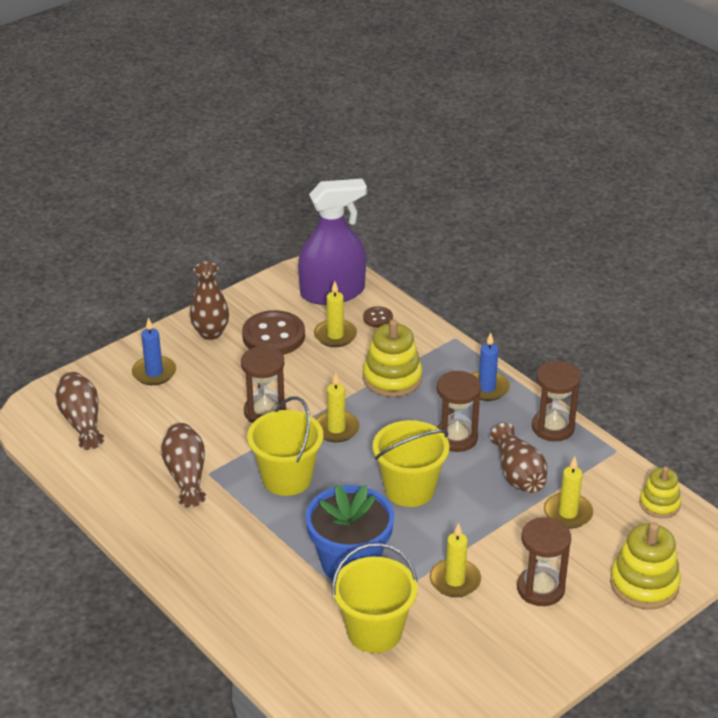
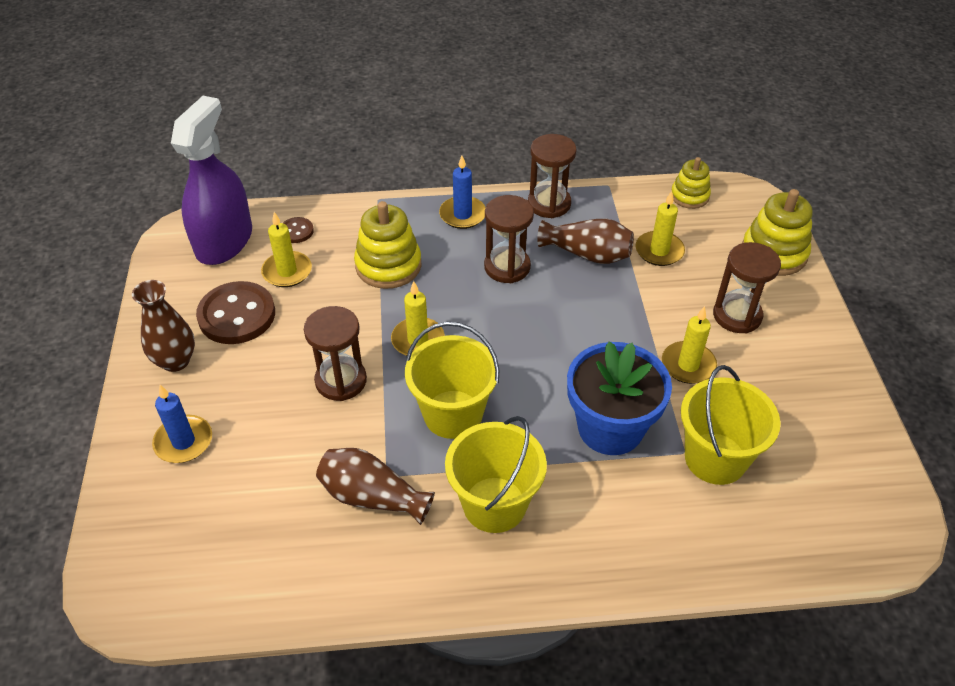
camera: 55 degrees left, 10 degrees up
brown vase [55,372,104,450] -> none
yellow bucket [373,420,449,507] -> yellow bucket moved to [445,416,547,533]

